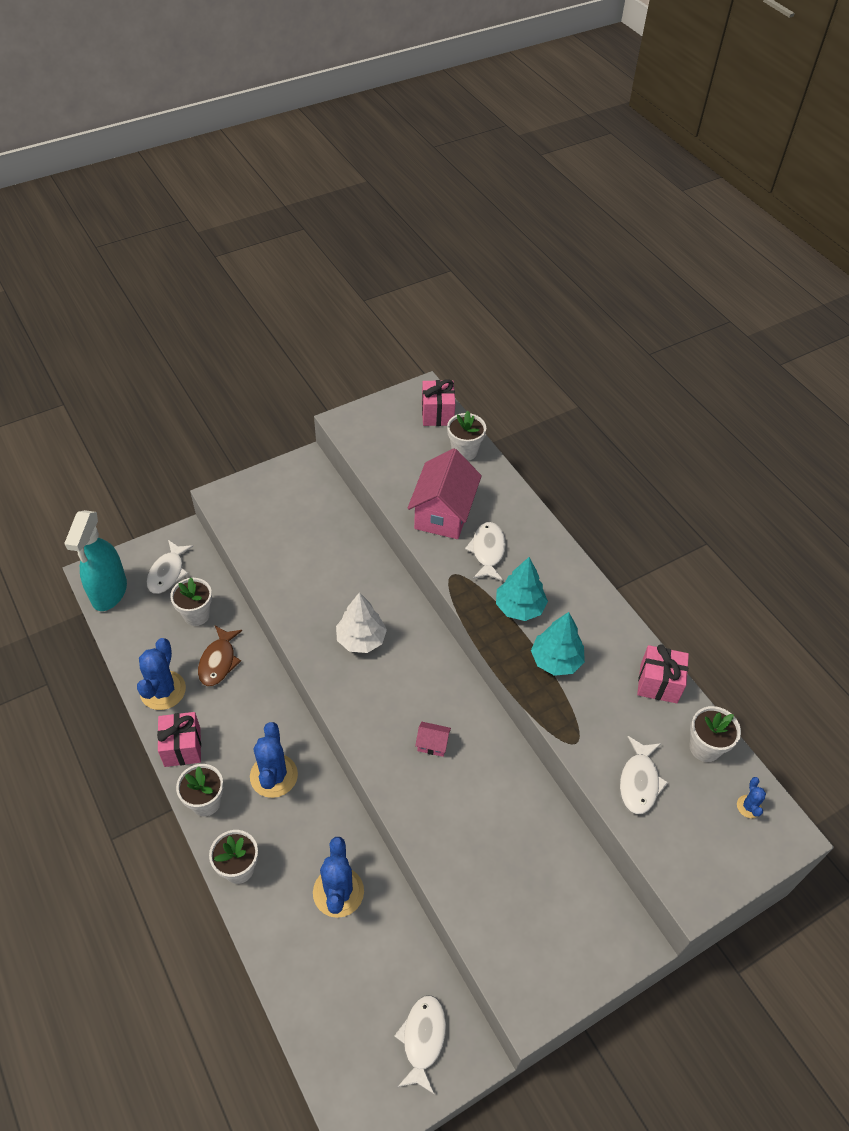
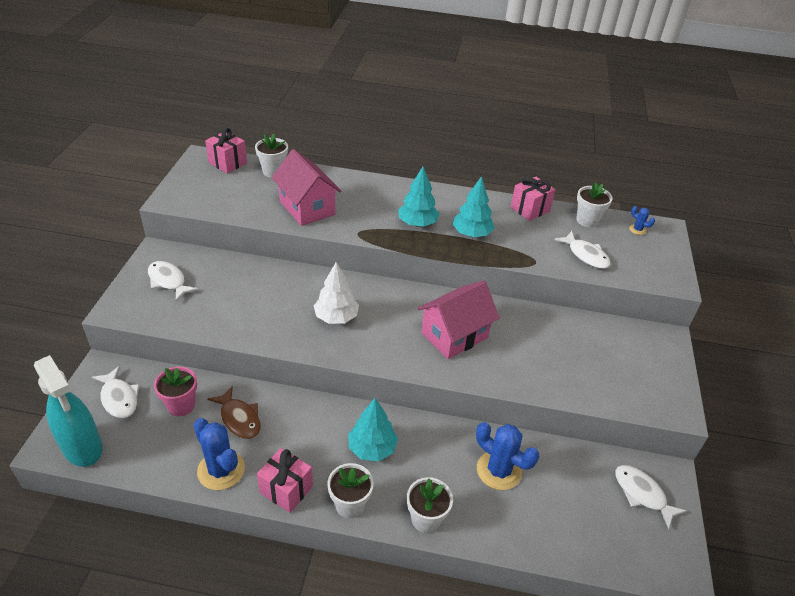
camera: 50 degrees left, 10 degrees down
white flower pot [170,577,212,626] -> pink flower pot [154,367,197,416]
blue cactus [250,722,298,798] -> turquoise tree [348,398,398,461]
pink house [415,722,451,757] -> pink house [417,280,500,359], size x2.34
white fish [465,522,506,581] -> white fish moved to [148,261,199,301]

